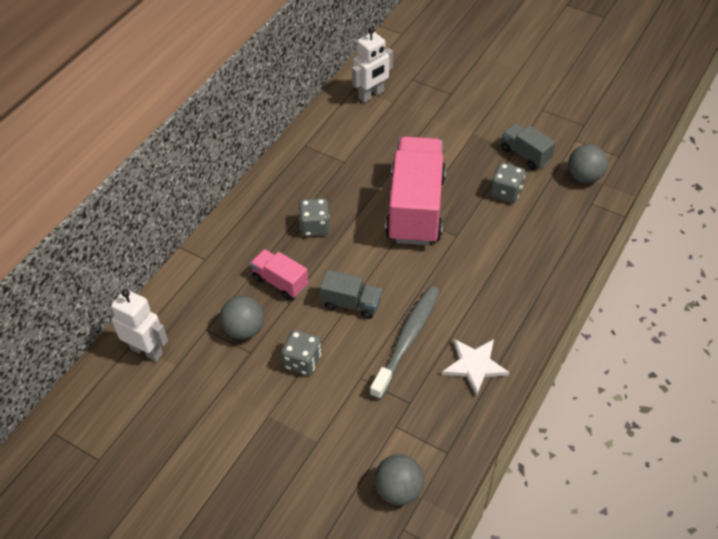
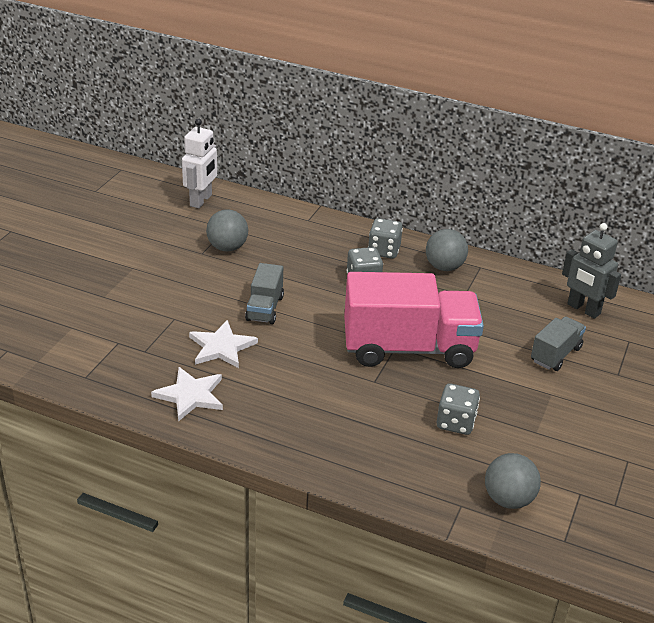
camera: 80 degrees right, 15 degrees down
pink truck [250,249,308,300] -> none
grey dice [281,330,321,376] -> grey dice moved to [368,218,403,259]
white robot [352,27,393,103] -> grey robot [562,223,621,319]
grey toothbrush [370,286,440,400] -> white star [189,320,258,368]
grey ball [374,454,424,505] -> grey ball moved to [426,229,468,271]
grey truck [501,123,556,170] -> grey truck moved to [531,316,586,371]

